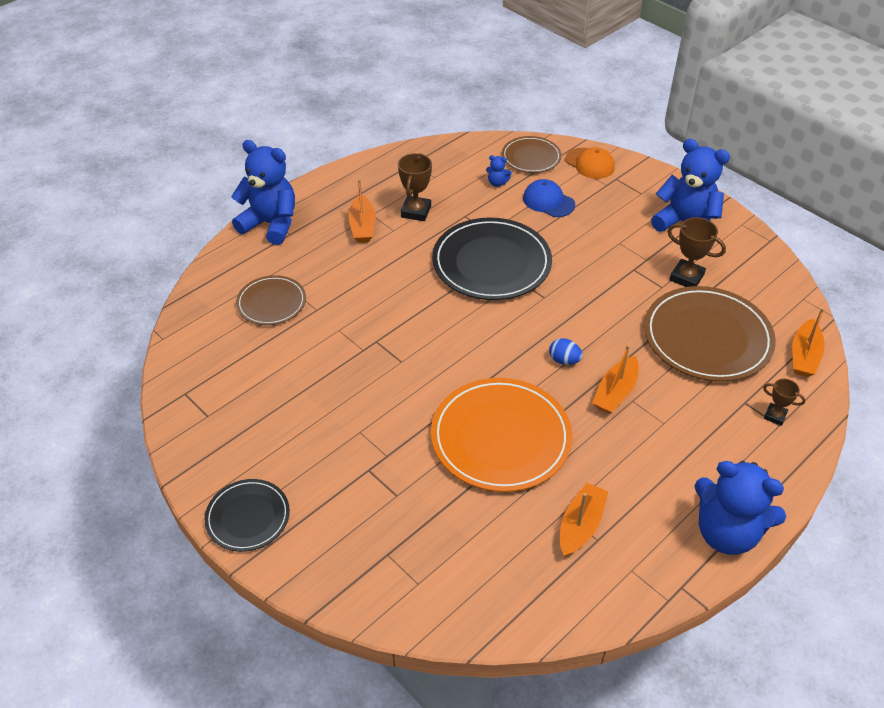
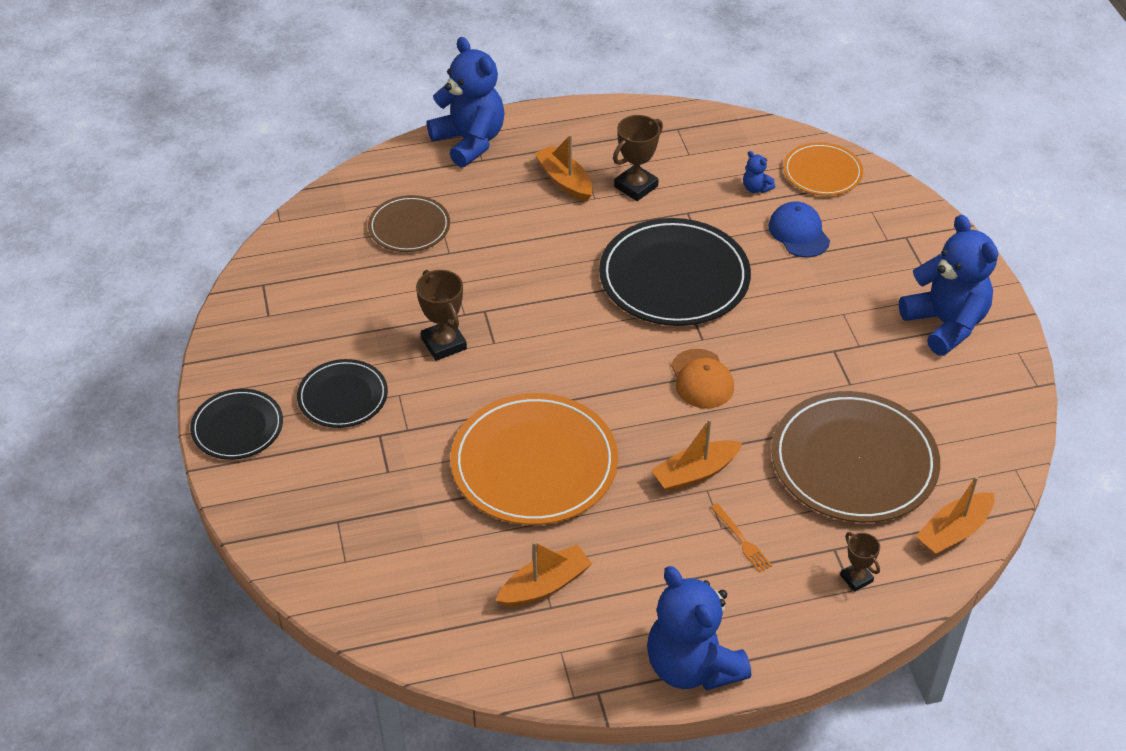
camera: 30 degrees right, 0 degrees up
orange boat [348,179,376,243] -> orange boat turned 120 degrees clockwise [534,134,593,202]
brown plate [502,136,562,173] -> orange plate [783,142,863,196]
blue egg [549,338,583,365] -> none
orange cap [565,147,615,179] -> orange cap moved to [671,349,734,409]
brown trophy [668,217,726,287] -> brown trophy moved to [416,270,467,361]
none -> black plate [297,359,388,428]
none -> orange fork [710,503,772,573]

